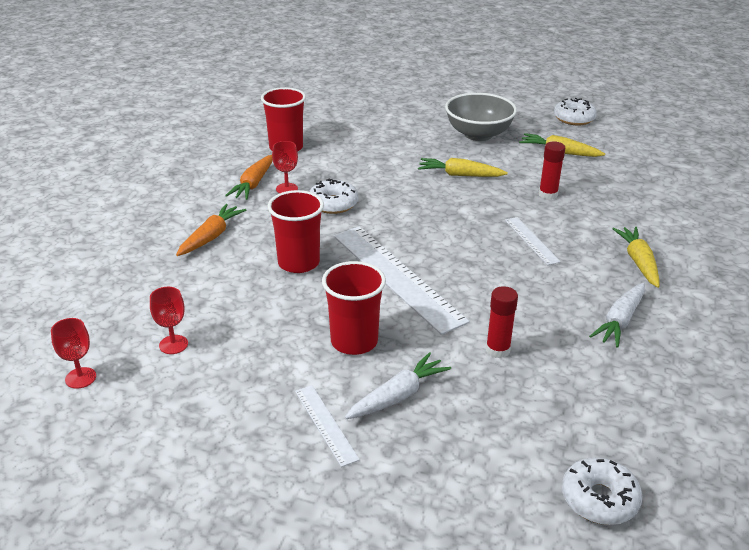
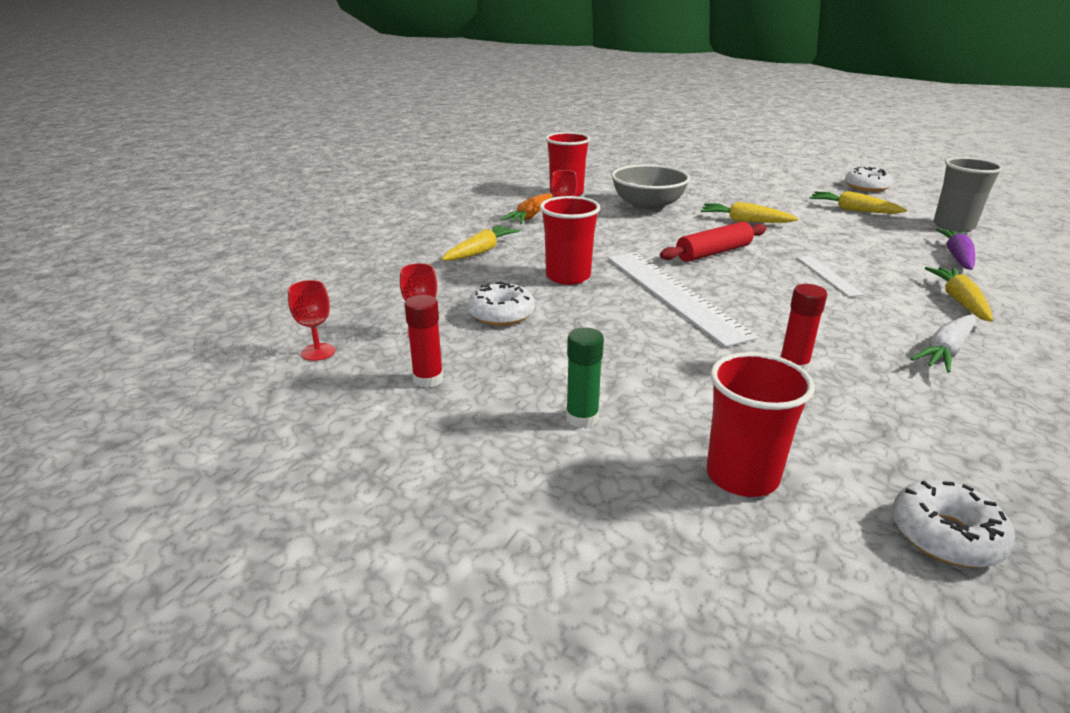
camera: 10 degrees right, 5 degrees down
orange carrot [176,204,246,256] -> yellow carrot [442,225,520,261]
white ruler [295,385,360,467] -> green glue stick [566,328,604,428]
white donut [309,179,359,214] -> white donut moved to [468,281,535,326]
red cup [322,261,386,355] -> red cup moved to [706,352,815,497]
white carrot [345,352,451,419] -> none
grey bowl [445,93,517,141] -> grey bowl moved to [611,165,690,212]
red glue stick [539,141,565,200] -> red glue stick moved to [404,295,443,388]
none -> red rolling pin [660,222,767,262]
none -> grey cup [934,157,1003,232]
none -> purple carrot [936,229,975,270]

